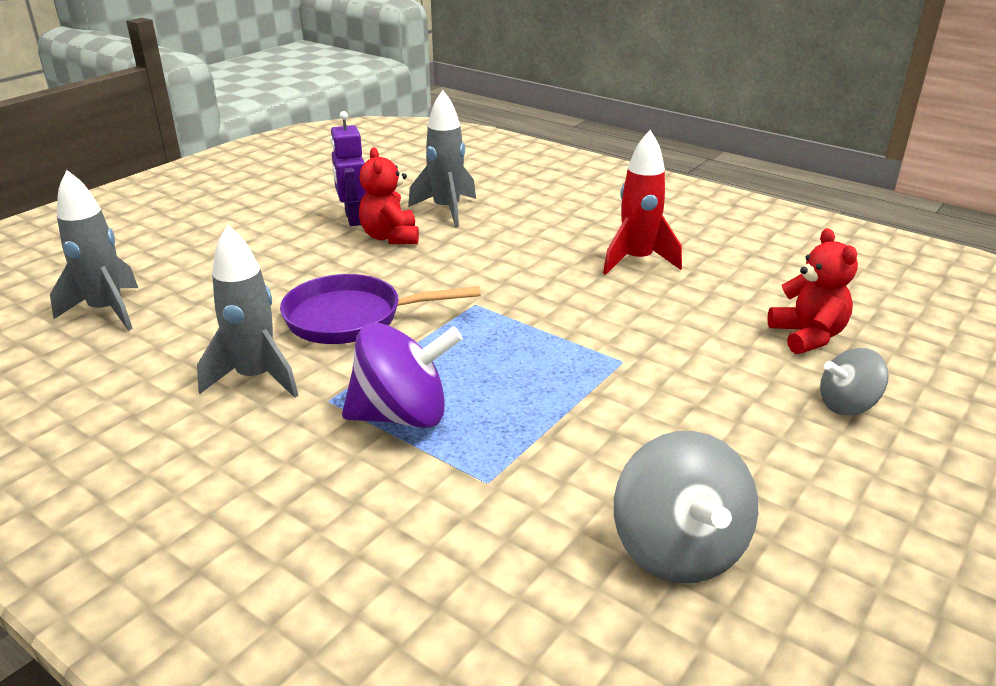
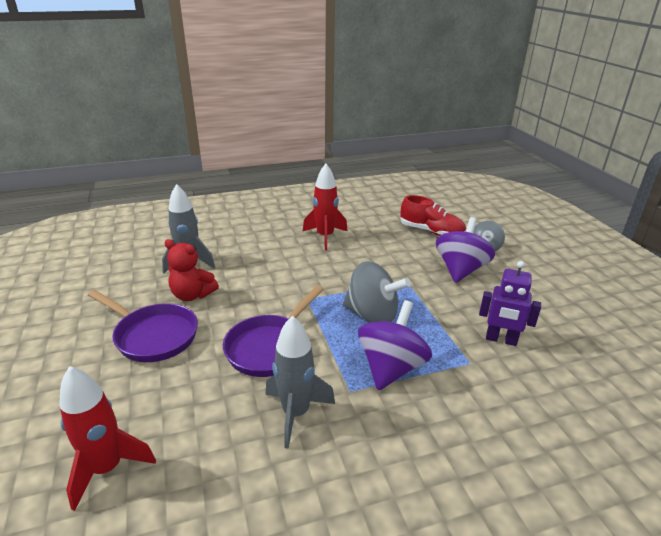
camera: 55 degrees left, 0 degrees up
grey rocket [50,170,138,331] -> red rocket [59,366,156,511]
purple robot [330,111,366,226] -> purple robot moved to [479,261,541,346]
grey spinning top [614,431,758,583] -> grey spinning top moved to [343,261,410,323]
red teddy bear [767,228,858,354] -> red shoe [400,195,466,236]
none -> purple pan [88,290,198,362]
none -> purple spinning top [436,217,495,283]

